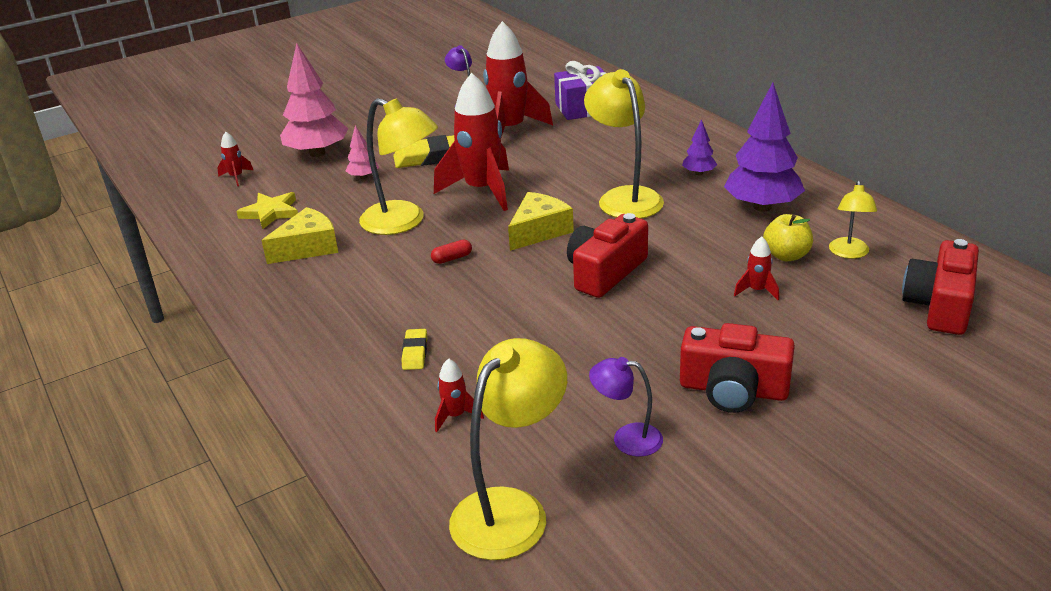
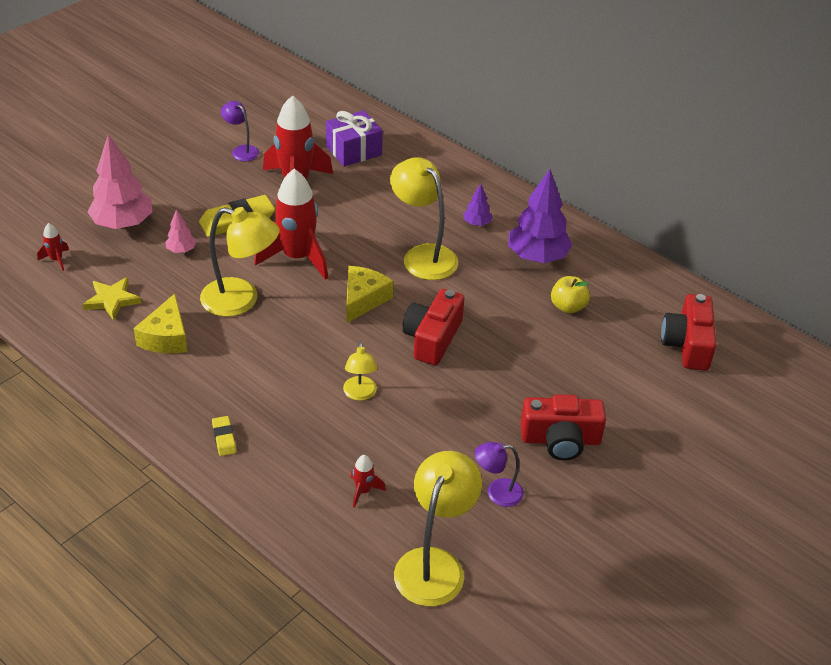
camera: 20 degrees left, 10 degrees up
yellow cheese [261,207,338,264] -> yellow cheese turned 150 degrees clockwise [134,294,188,353]
yellow eraser [402,329,427,370] -> yellow eraser moved to [212,416,237,456]
red capsule [431,240,472,264] -> none
red rocket [734,237,779,300] -> none
yellow lamp [829,181,877,259] -> yellow lamp moved to [343,341,377,401]

